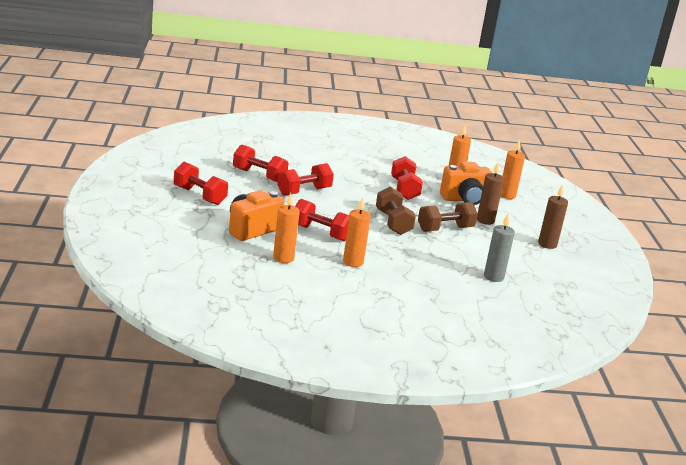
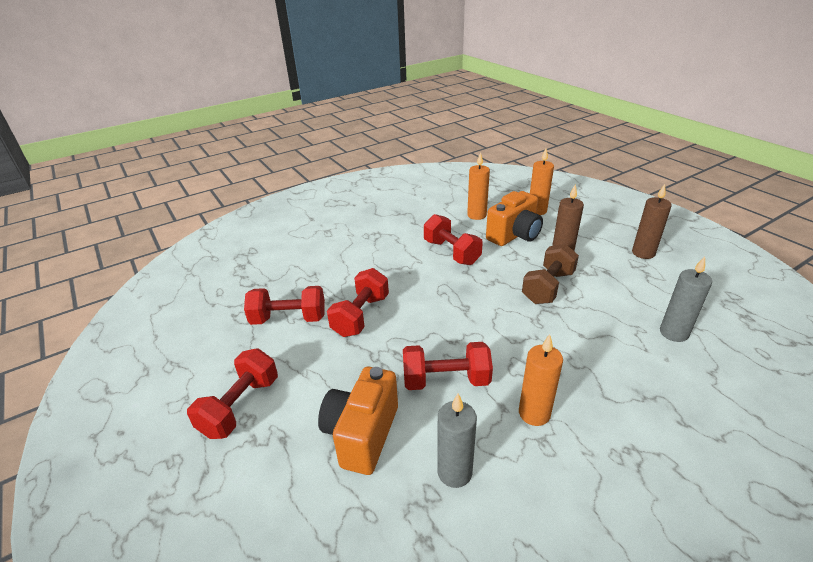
camera: 25 degrees left, 10 degrees up
red dumbbell [174,162,228,205] -> red dumbbell turned 75 degrees counterclockwise [187,348,278,439]
orange candle [273,193,300,263] -> grey candle [437,393,477,488]
brown dumbbell [376,186,416,235] -> none

